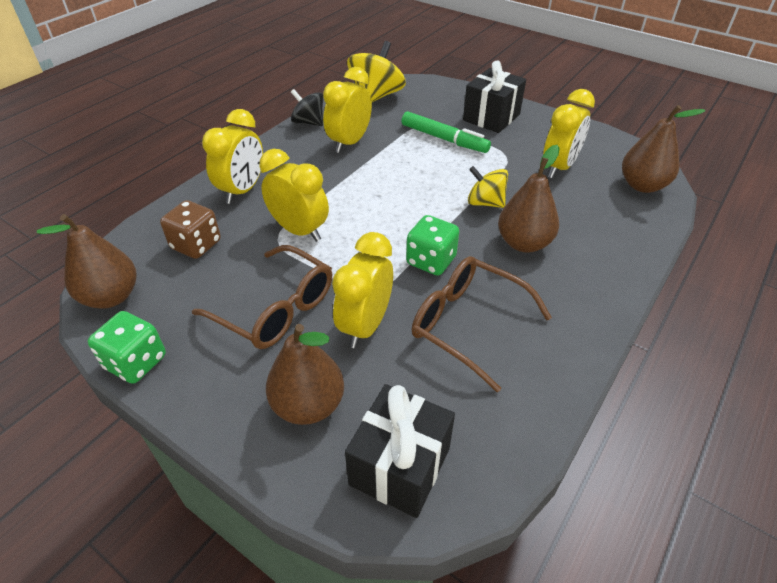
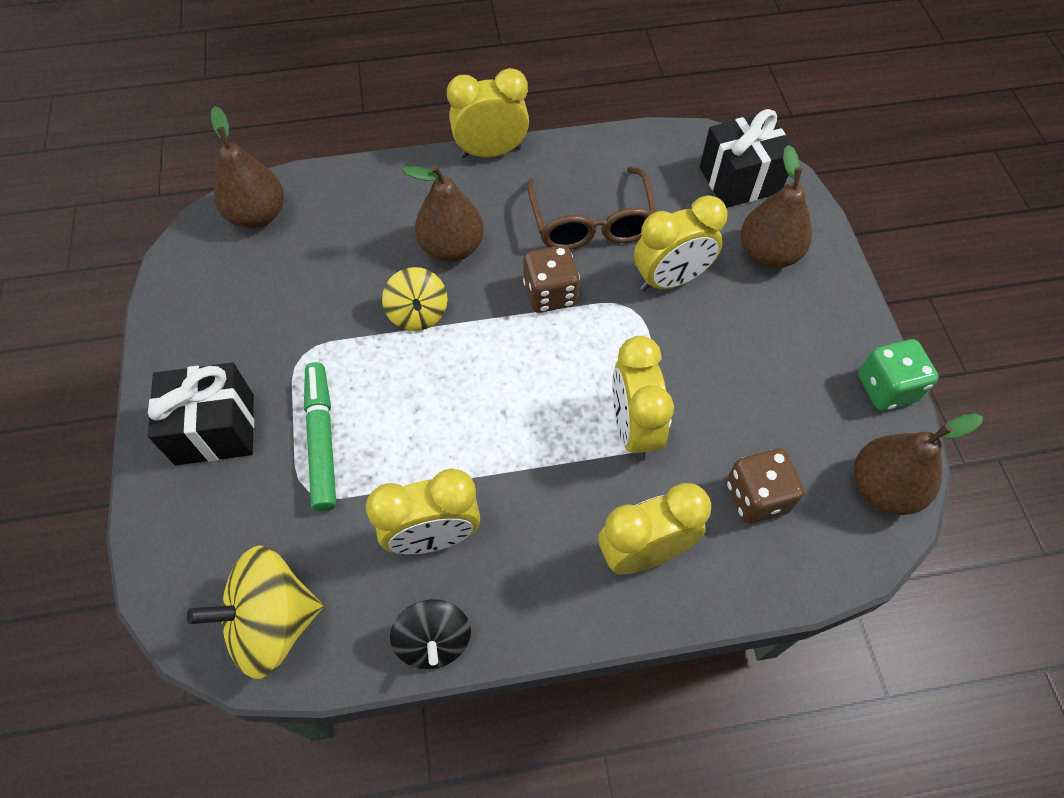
camera: 135 degrees left, 15 degrees up
brown glasses [192,245,332,349] -> none
green dice [406,215,459,275] -> brown dice [523,245,580,313]
yellow clock [543,89,595,178] -> yellow clock moved to [447,68,529,158]

